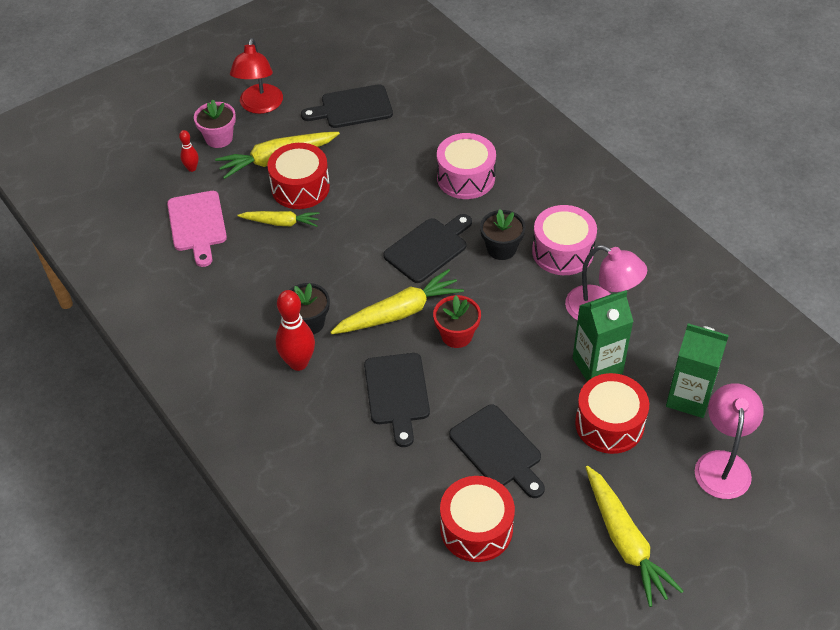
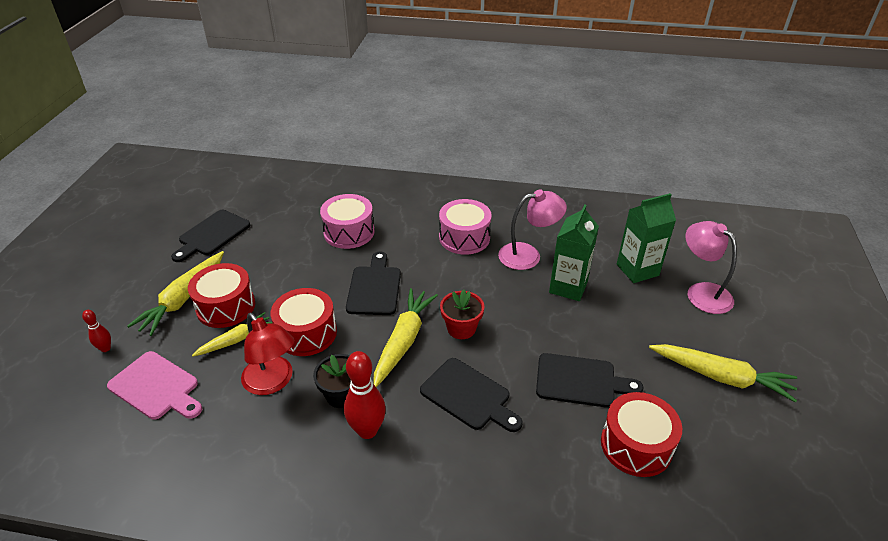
camera: 45 degrees left, 10 degrees down
pink flower pot [194,100,236,148] -> none
red lamp [230,38,283,114] -> red lamp moved to [241,313,295,395]
black flower pot [480,209,526,260] -> none
red drum [575,373,649,454] -> red drum moved to [271,288,337,356]

